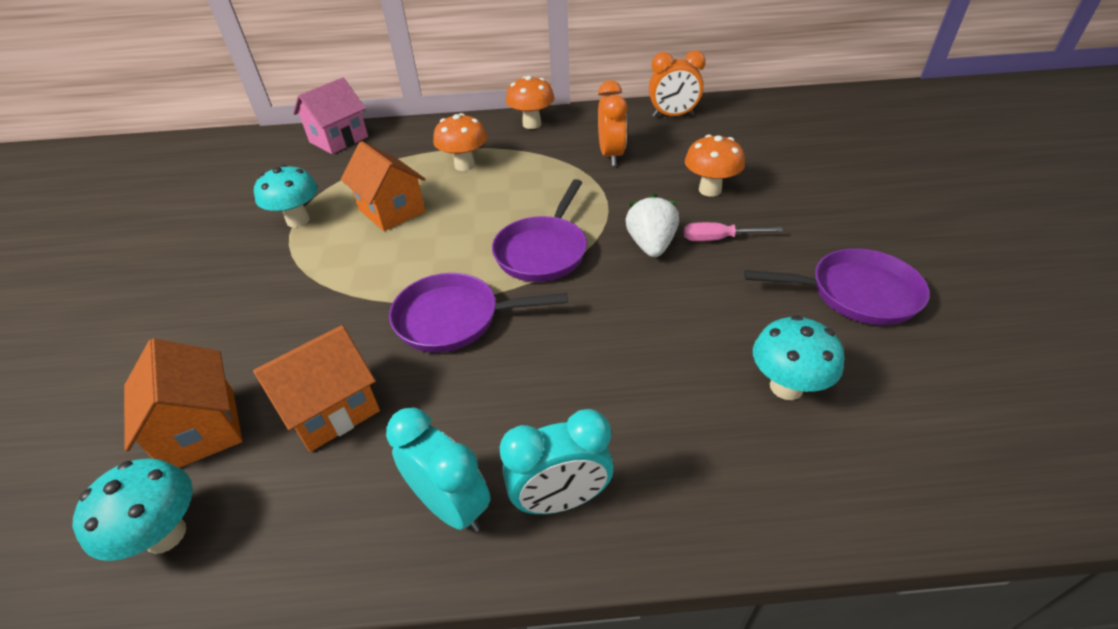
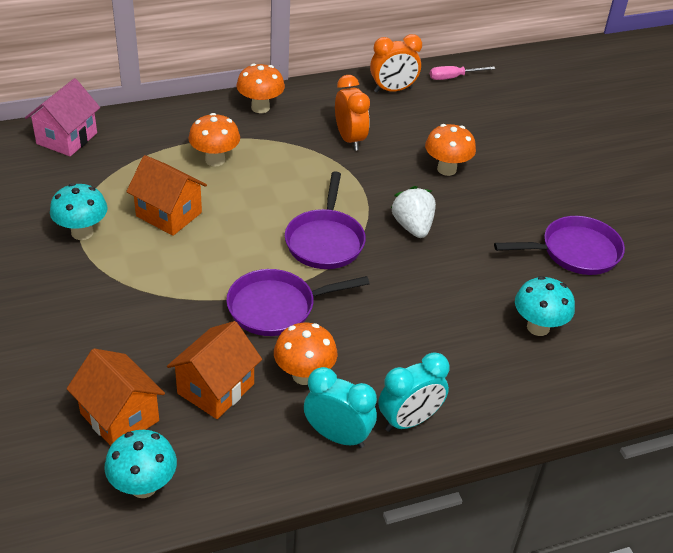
camera: 20 degrees left, 0 degrees up
pink screwdriver [684,222,783,241] -> pink screwdriver moved to [430,66,496,80]
none -> orange mushroom [274,323,338,385]

